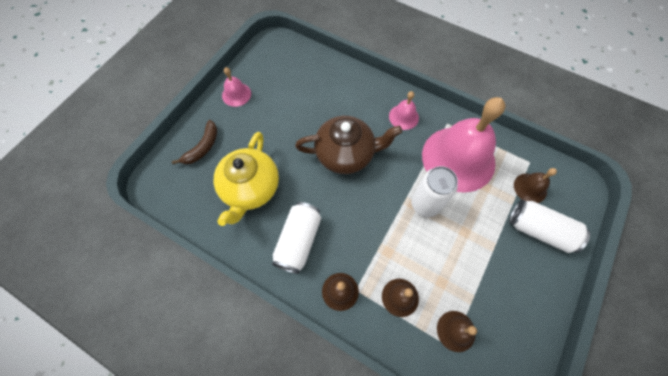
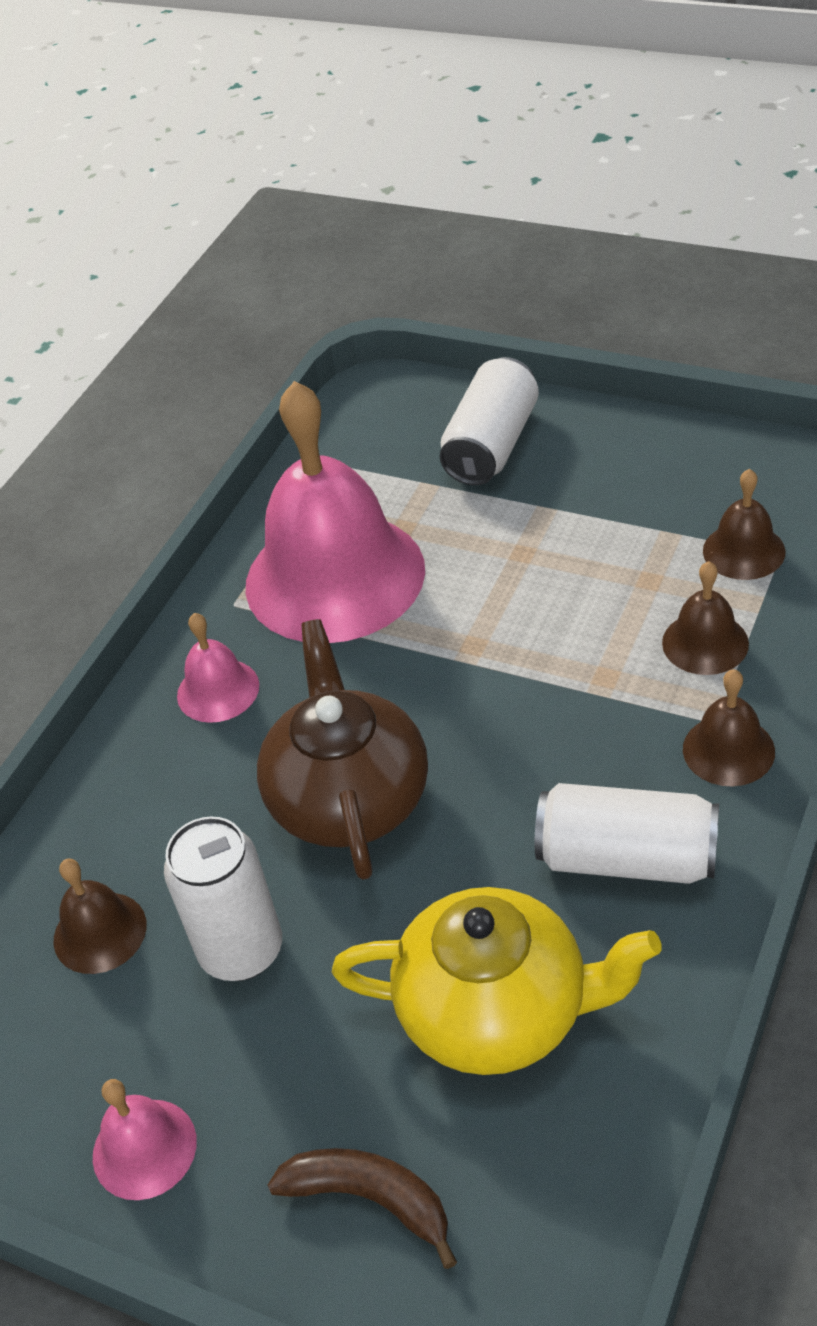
camera: 90 degrees left, 20 degrees down
white can [411,166,458,217] -> white can moved to [164,817,282,981]
brown bell [514,168,557,203] -> brown bell moved to [54,859,147,974]

